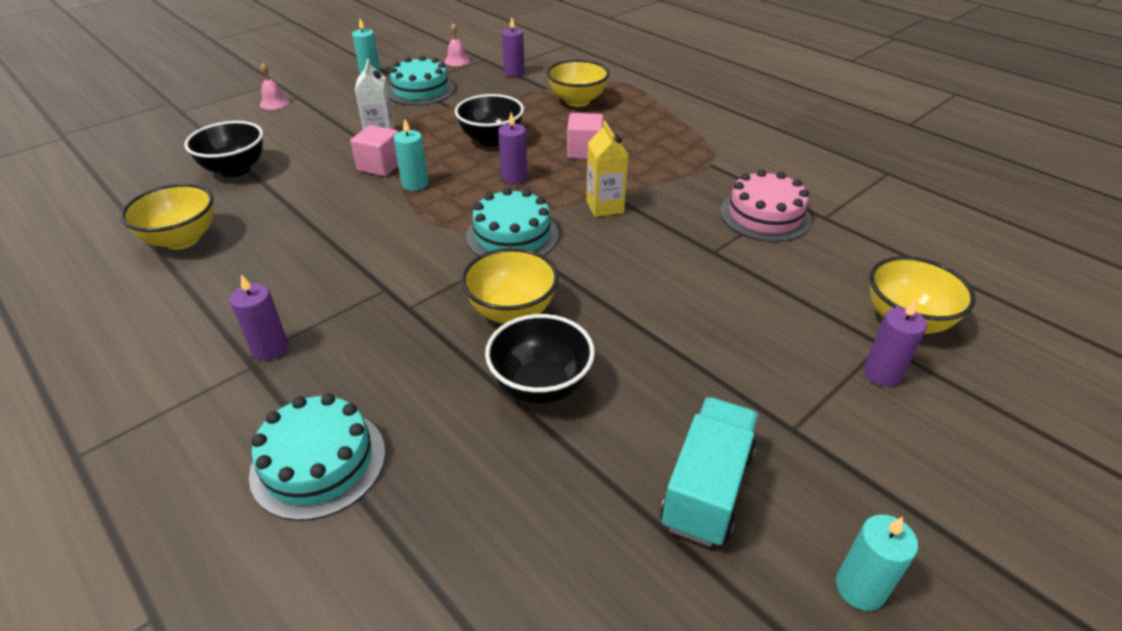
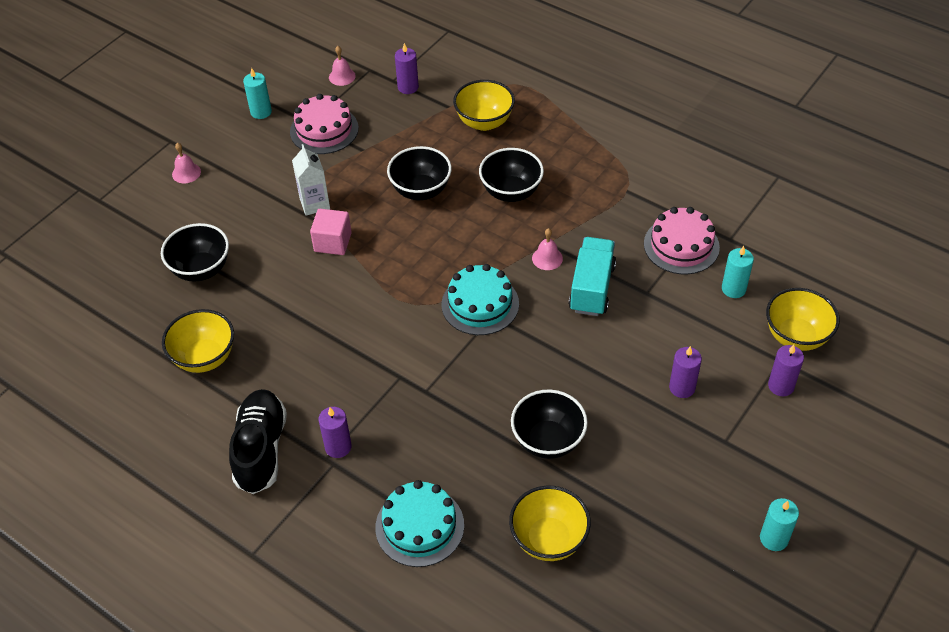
camera: 10 degrees left, 10 degrees up
turquoise cake [387,56,455,105] -> pink cake [290,94,359,154]
turquoise candle [394,119,428,191] -> turquoise candle moved to [722,246,754,298]
yellow bowl [461,248,559,324] -> yellow bowl moved to [509,486,591,561]
purple candle [498,112,527,184] -> purple candle moved to [669,346,702,398]
pink cube [567,113,603,159] -> black bowl [479,148,544,202]
yellow carton [586,121,628,217] -> pink bell [532,228,563,270]
turquoise truck [660,397,759,547] -> turquoise truck moved to [569,237,616,316]
none -> black shoe [229,389,287,494]

